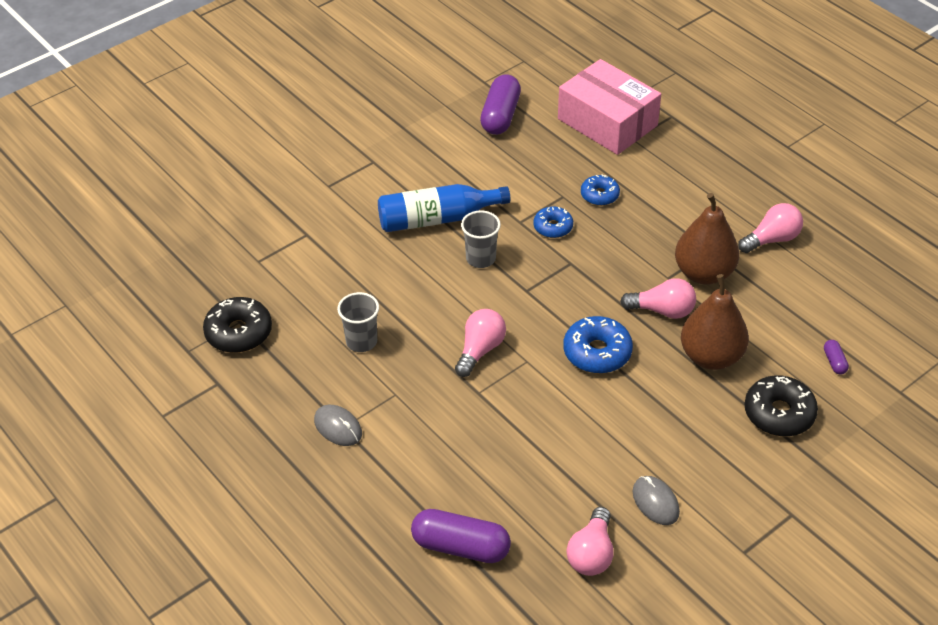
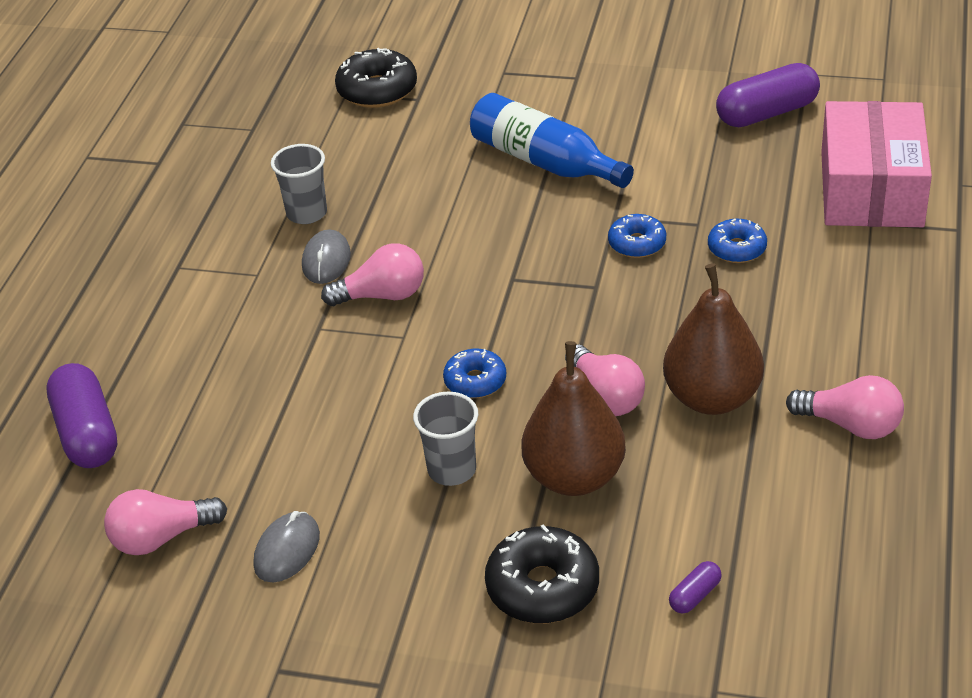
camera: 55 degrees right, 5 degrees down
black donut [203,297,272,353] -> black donut moved to [335,48,417,108]
grey mouse [314,405,362,446] -> grey mouse moved to [302,230,351,284]
grey cup [461,210,501,268] -> grey cup moved to [413,392,478,486]
blue donut [563,316,633,374] -> blue donut [443,349,506,398], size x0.63

